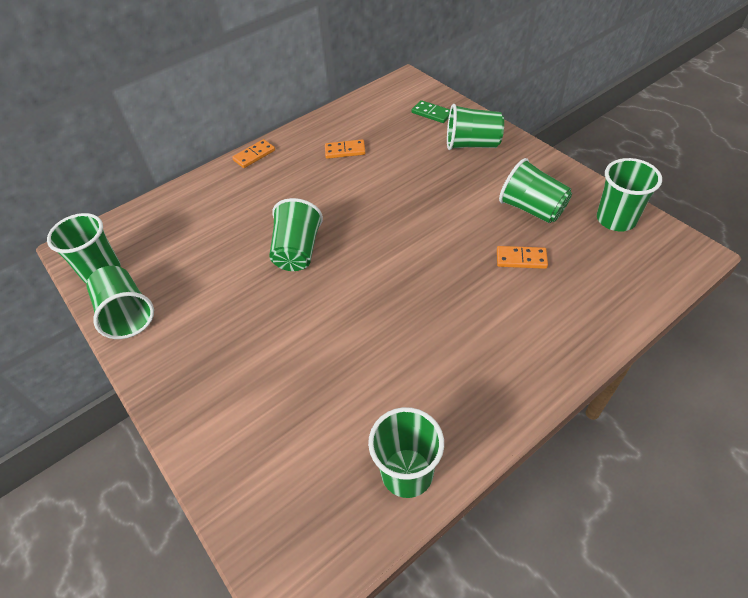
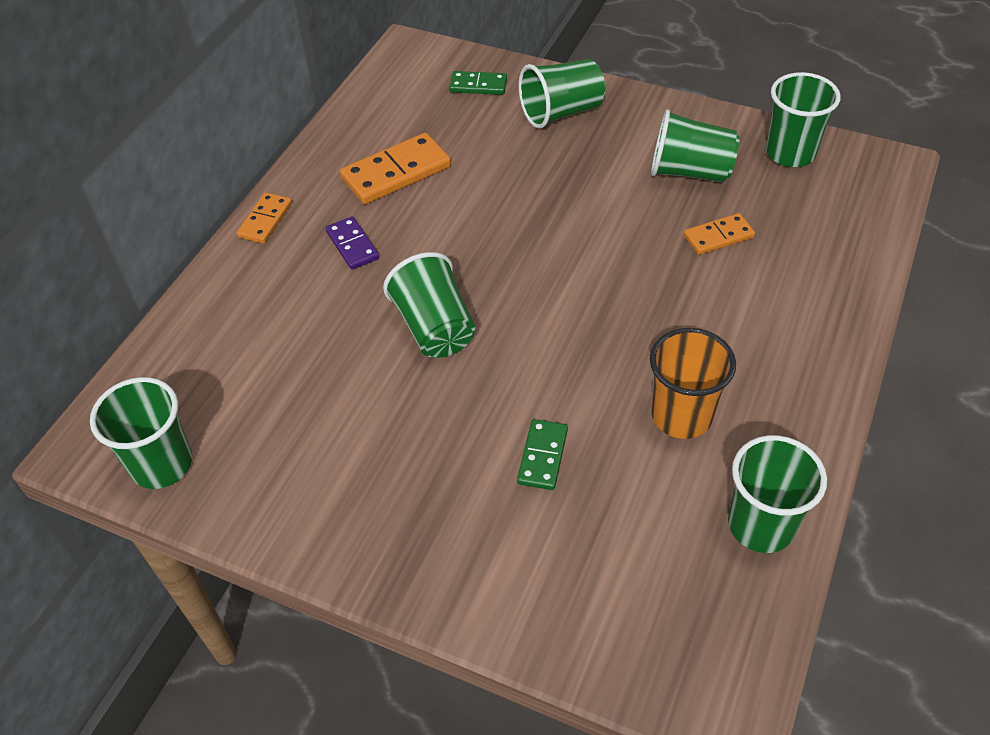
camera: 30 degrees left, 0 degrees up
green cup [87,266,154,339] -> none
orange domino [325,139,365,159] -> orange domino [340,133,451,204], size x1.69
none -> purple domino [325,216,379,270]
none -> green domino [517,419,568,490]
none -> orange cup [650,328,736,439]

